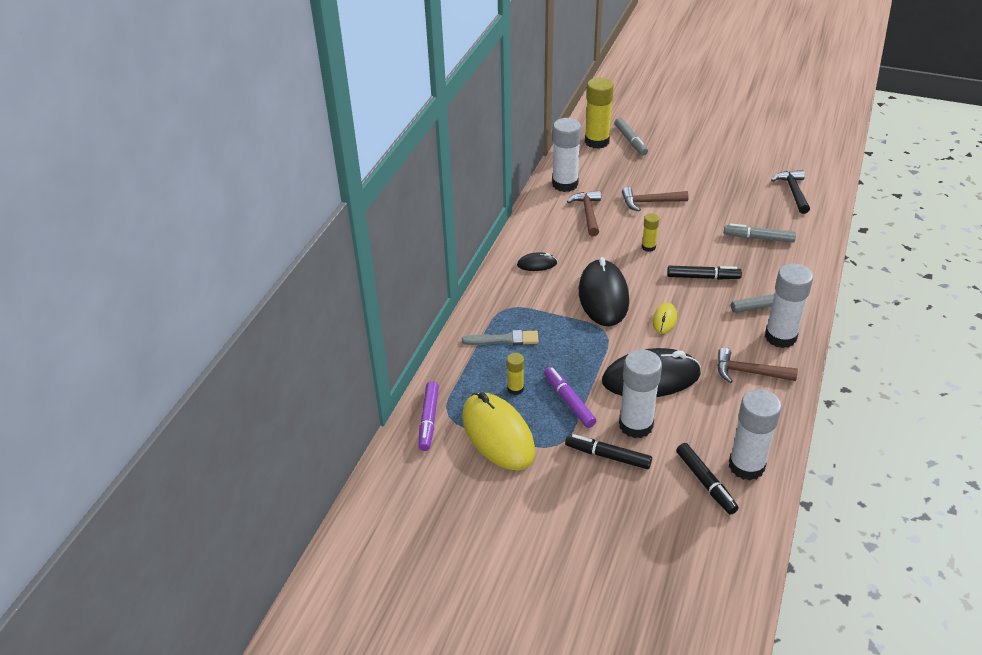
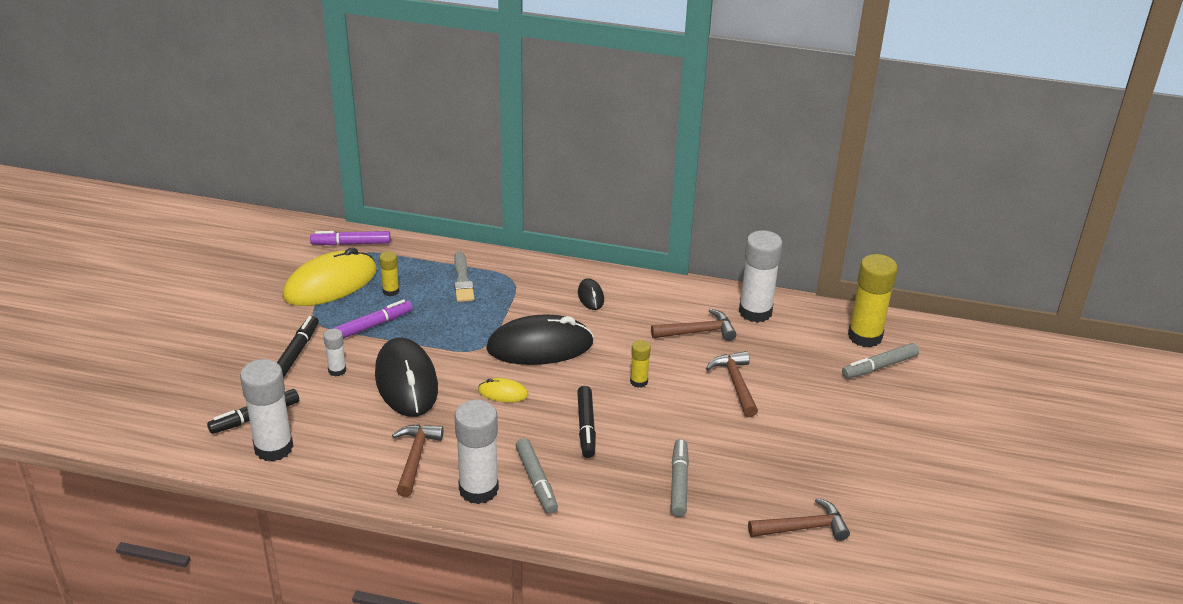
camera: 80 degrees right, 5 degrees down
white glue stick [619,349,662,438] -> white glue stick [323,329,346,377], size x0.50
black hammer [771,170,810,214] -> brown hammer [748,498,850,541]

